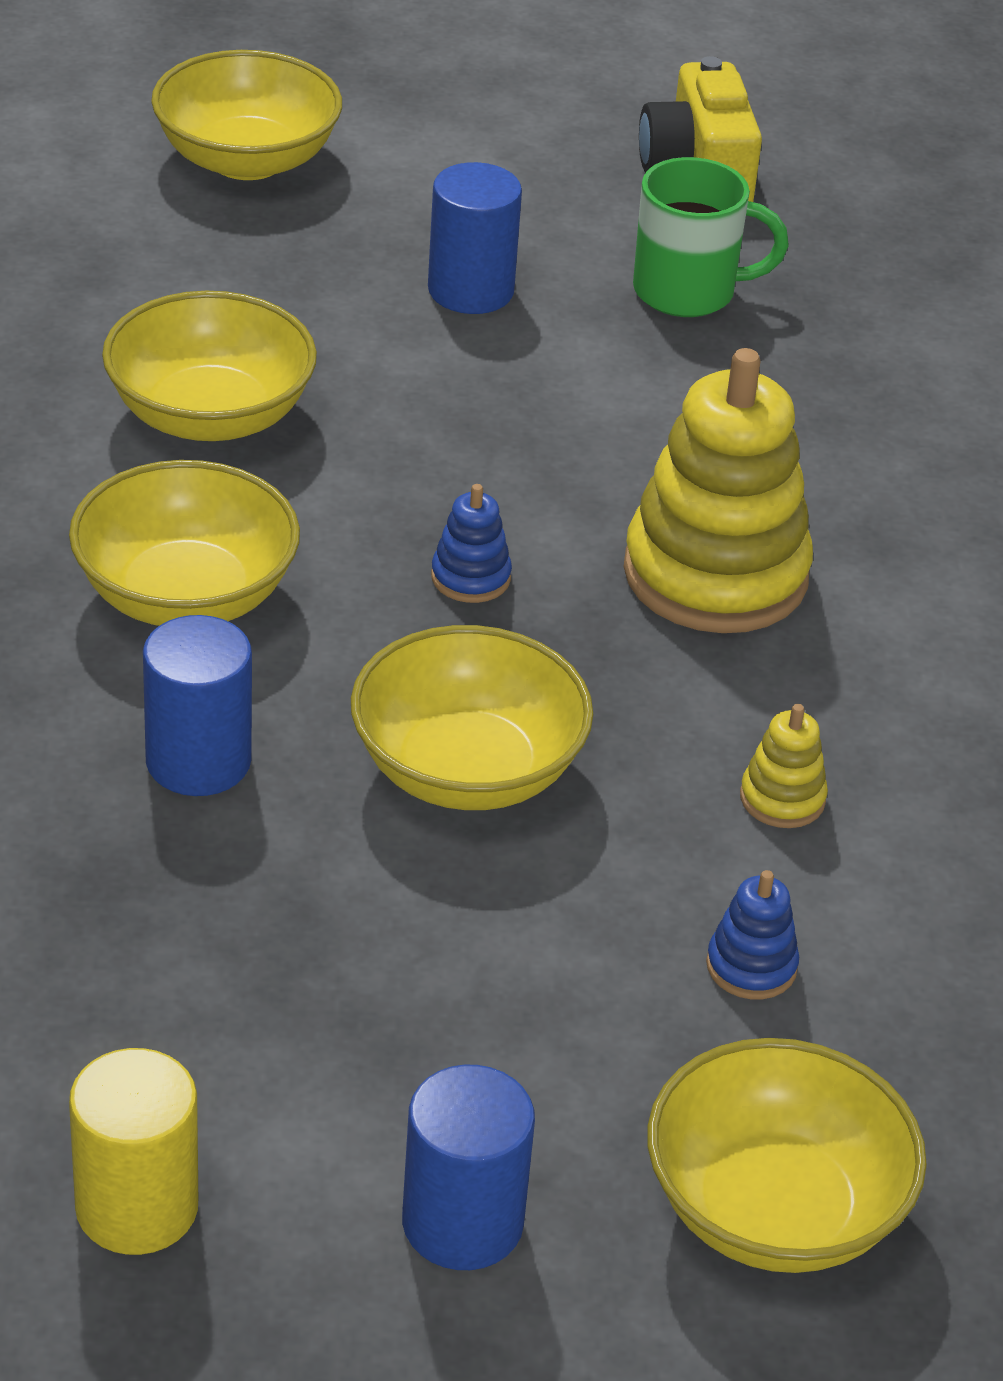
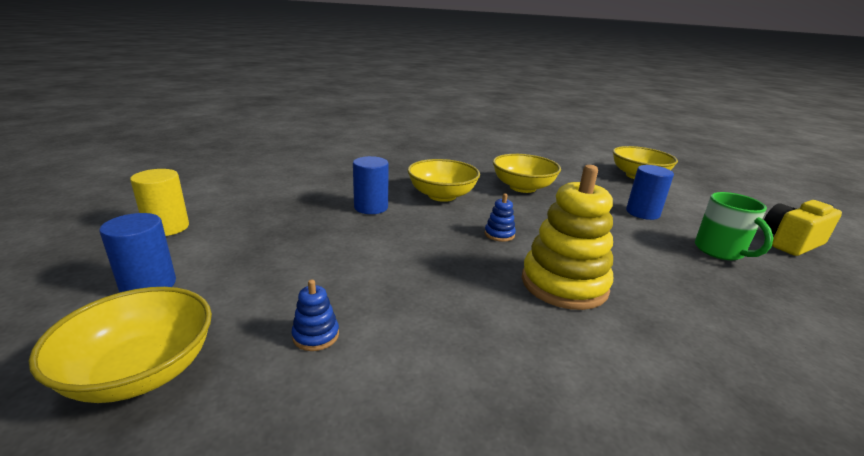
camera: 70 degrees right, 15 degrees down
yellow bowl [351,625,594,810] -> none
yellow stacking toy [740,704,828,828] -> none

